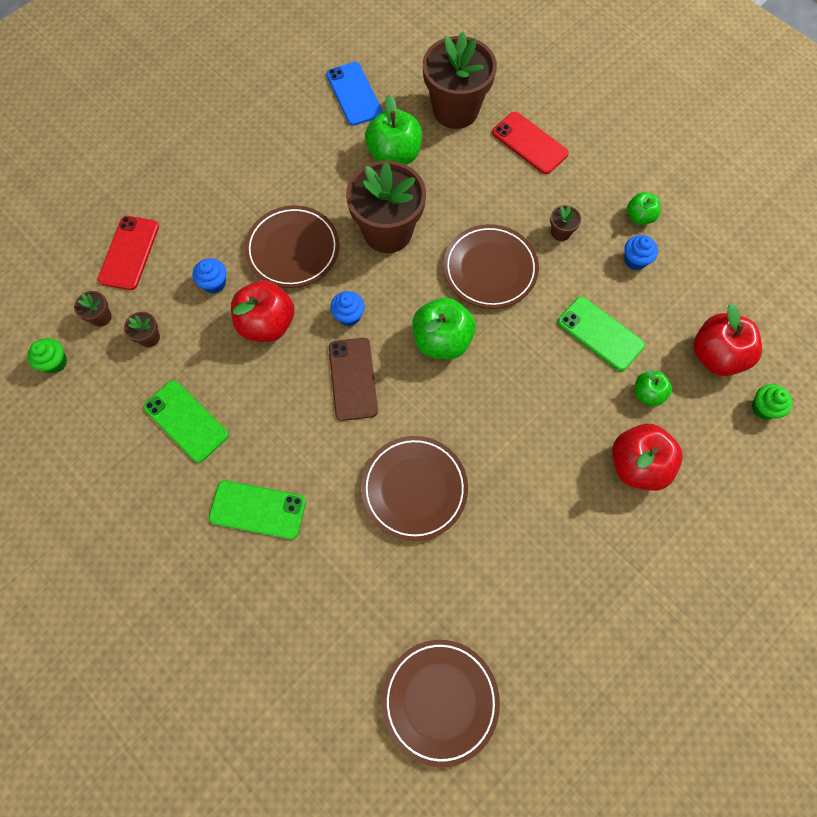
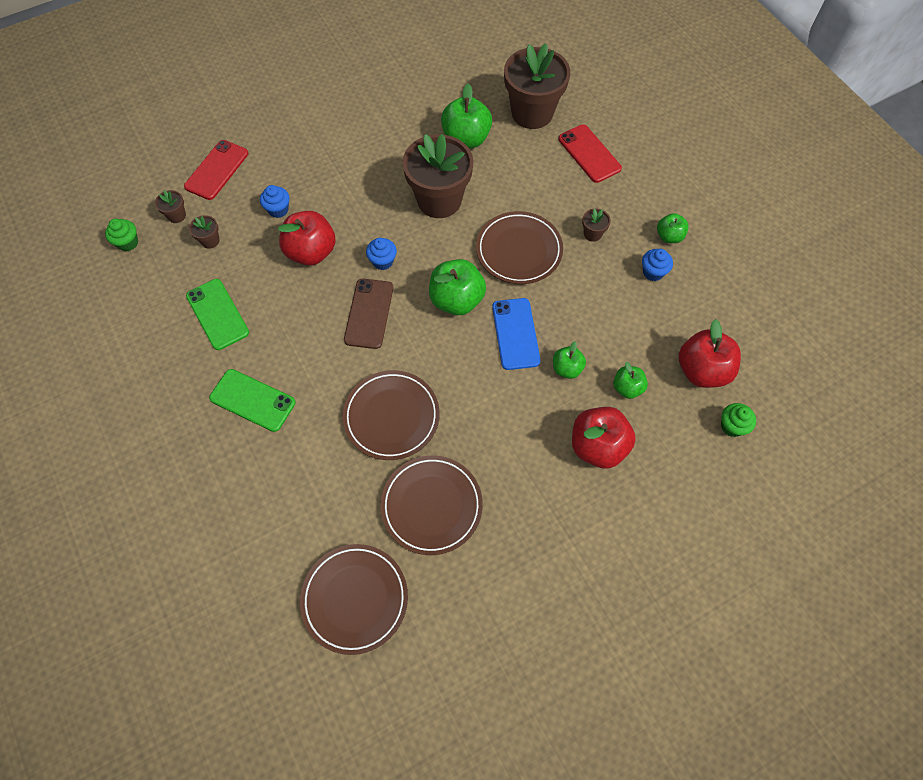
camera: 15 degrees right, 5 degrees down
brown plate [245,205,339,288] -> brown plate moved to [380,455,483,555]
blue phone [326,62,382,126] -> blue phone moved to [492,298,541,370]
green phone [558,297,645,371] -> none
none -> green apple [553,341,586,379]

